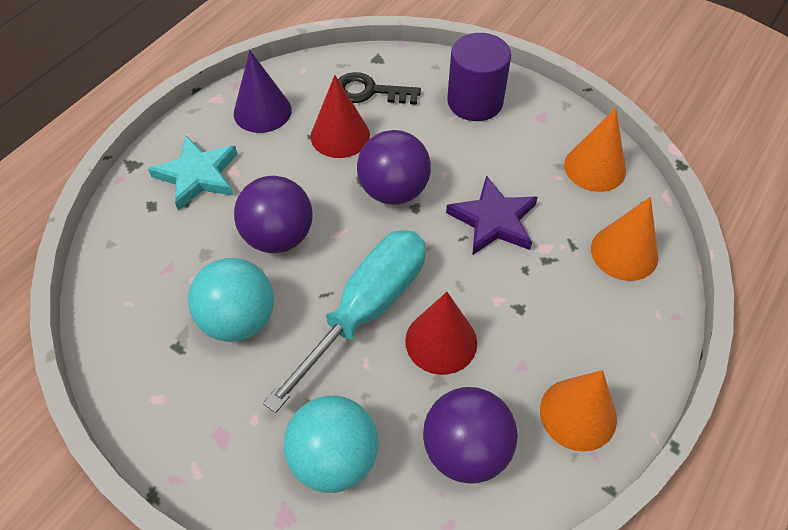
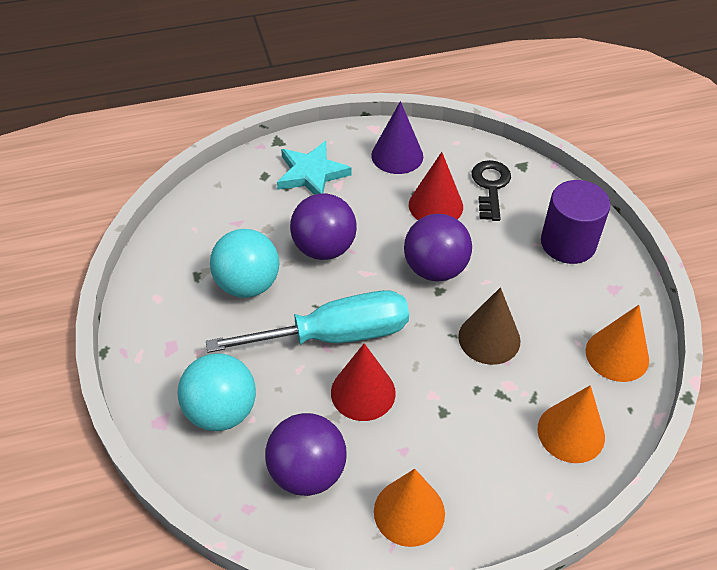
camera: 40 degrees right, 5 degrees down
black key [338,72,421,105] -> black key turned 45 degrees clockwise [472,160,511,221]
purple star [446,175,538,255] -> brown cone [458,287,521,365]

